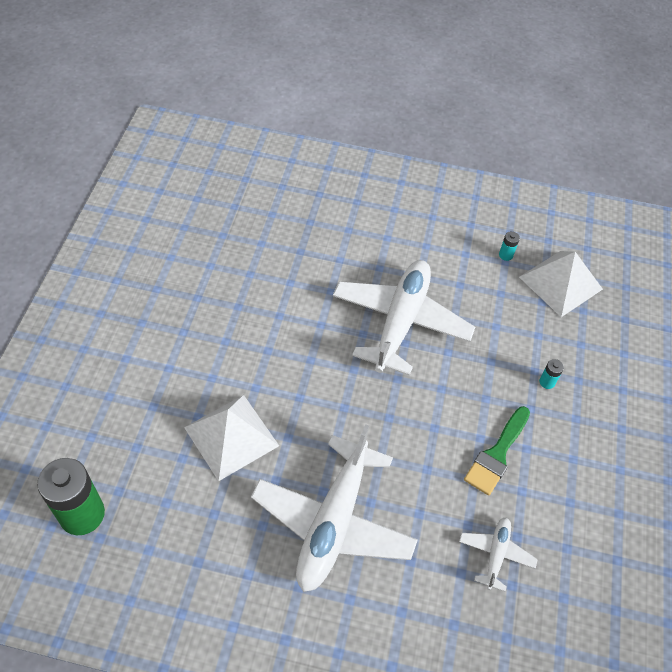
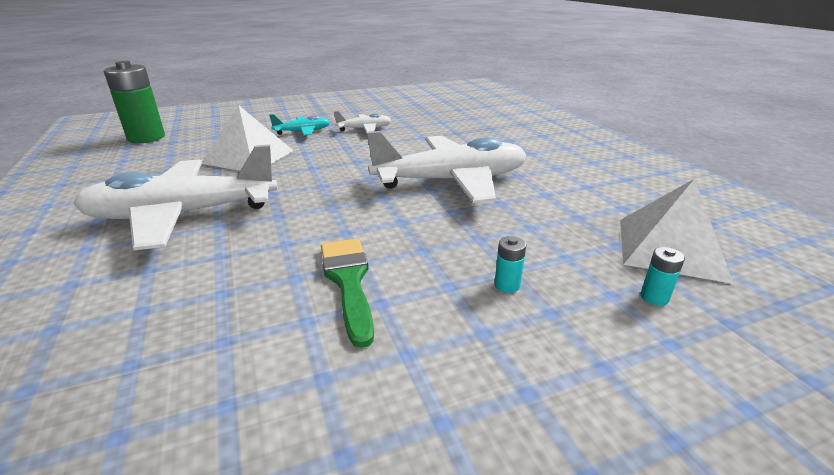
camera: 60 degrees right, 25 degrees down
white plane [459,517,538,592] -> white plane moved to [334,111,391,133]
green brush [464,406,530,496] -> green brush turned 75 degrees clockwise [321,239,374,348]
turquoise battery [499,231,520,261] -> turquoise battery moved to [640,247,685,306]
none -> turquoise plane [269,114,330,136]

